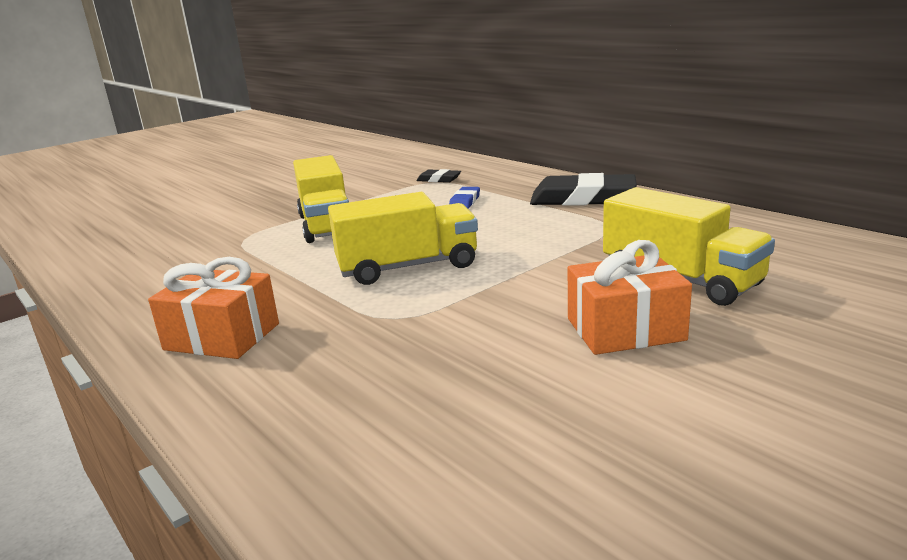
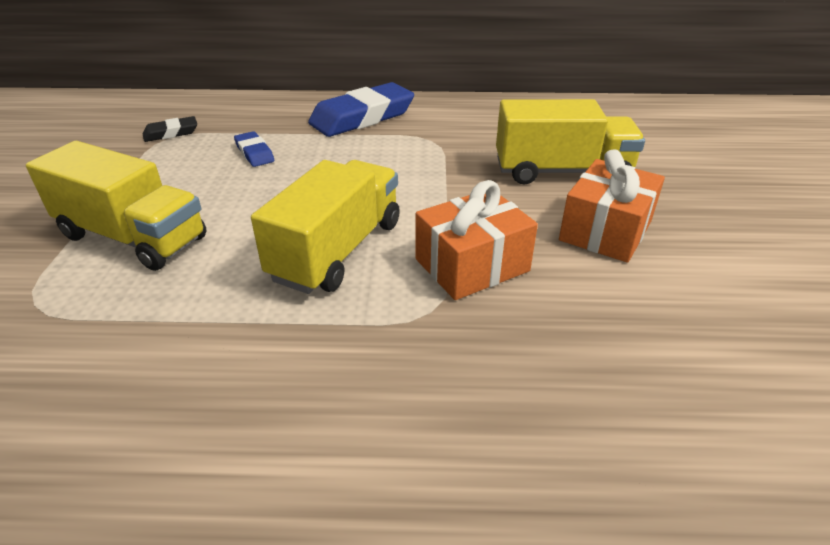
camera: 50 degrees left, 15 degrees up
orange gift [148,257,279,359] -> orange gift moved to [416,180,538,300]
black eraser [530,173,637,206] -> blue eraser [308,82,414,137]

